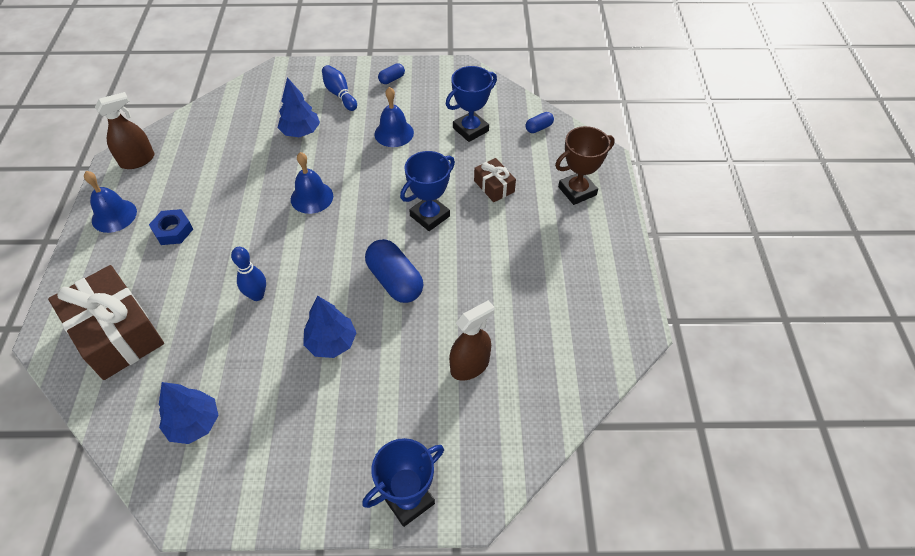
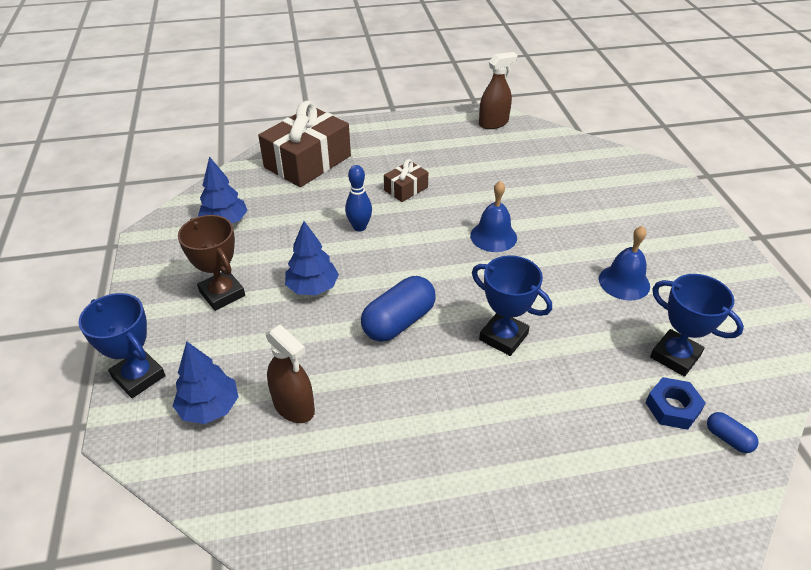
camera: 80 degrees right, 10 degrees down
blue bell [84,171,137,233] -> none
brown spray bottle [95,92,154,169] -> brown spray bottle turned 75 degrees counterclockwise [479,52,517,129]
blue nut [149,209,193,245] -> blue nut moved to [645,377,706,430]
blue tree [278,77,320,137] -> blue tree moved to [173,341,239,424]
blue bowling pin [322,65,357,111] -> none
blue capsule [378,63,405,84] -> none
brown gift [474,158,516,202] -> brown gift moved to [384,159,428,202]
brown trophy [555,126,615,205] -> brown trophy moved to [178,215,245,311]

